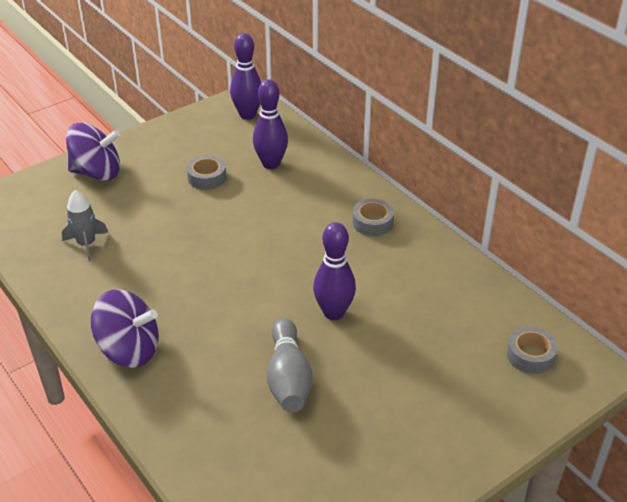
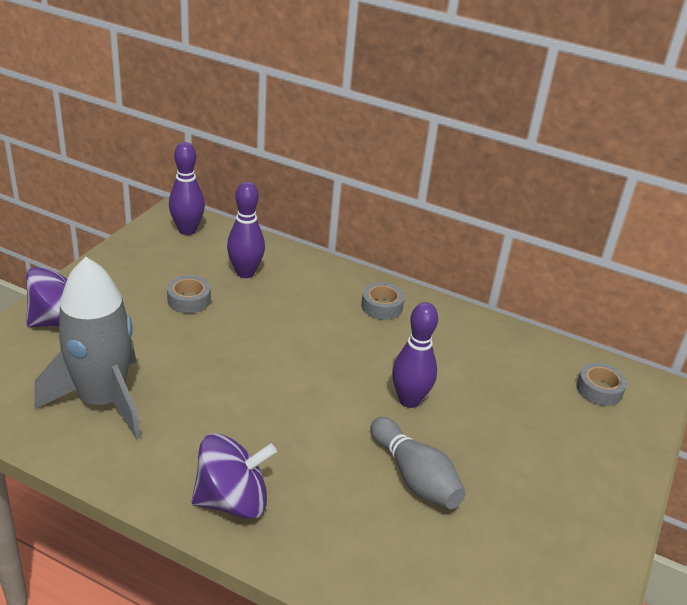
camera: 30 degrees left, 5 degrees down
grey rocket [62,190,108,261] -> grey rocket [34,257,141,439], size x2.12

